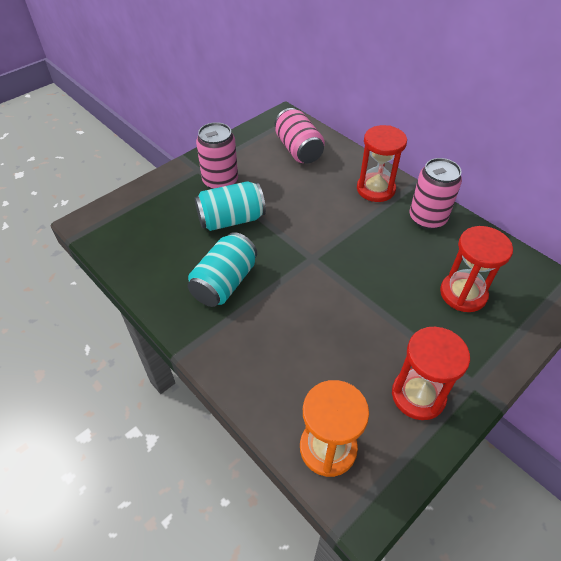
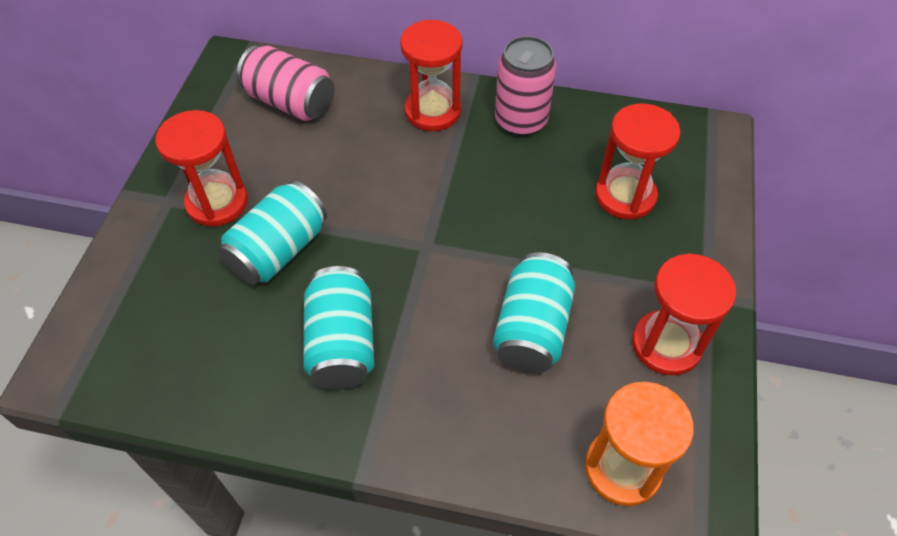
camera: 35 degrees left, 5 degrees up
pink can [196,122,238,189] -> red hourglass [155,110,248,227]
none -> turquoise can [493,252,575,373]

